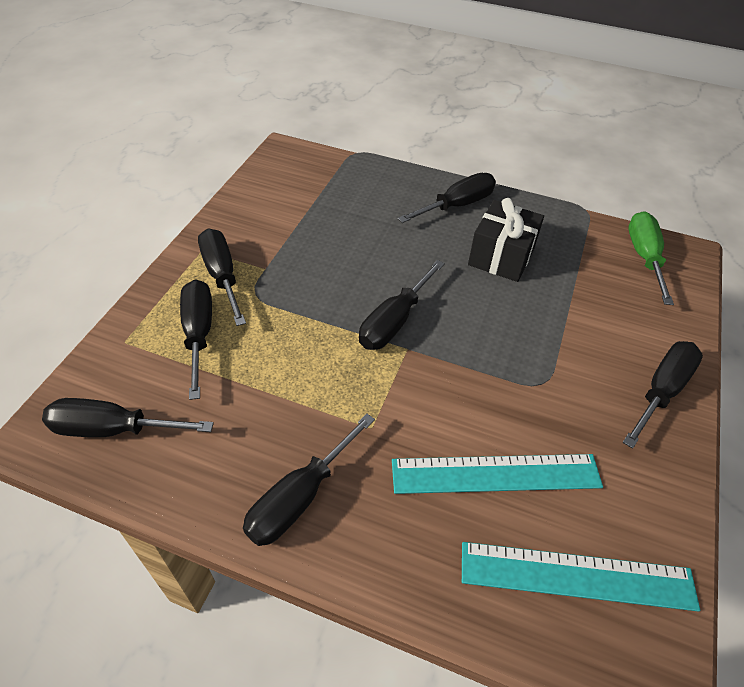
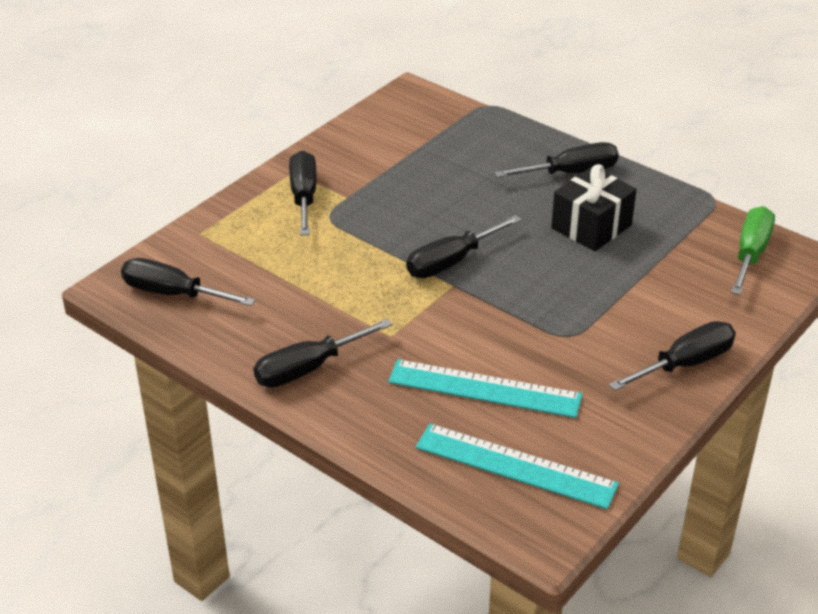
camera: 20 degrees right, 10 degrees down
black screwdriver [180,279,212,400] -> none

